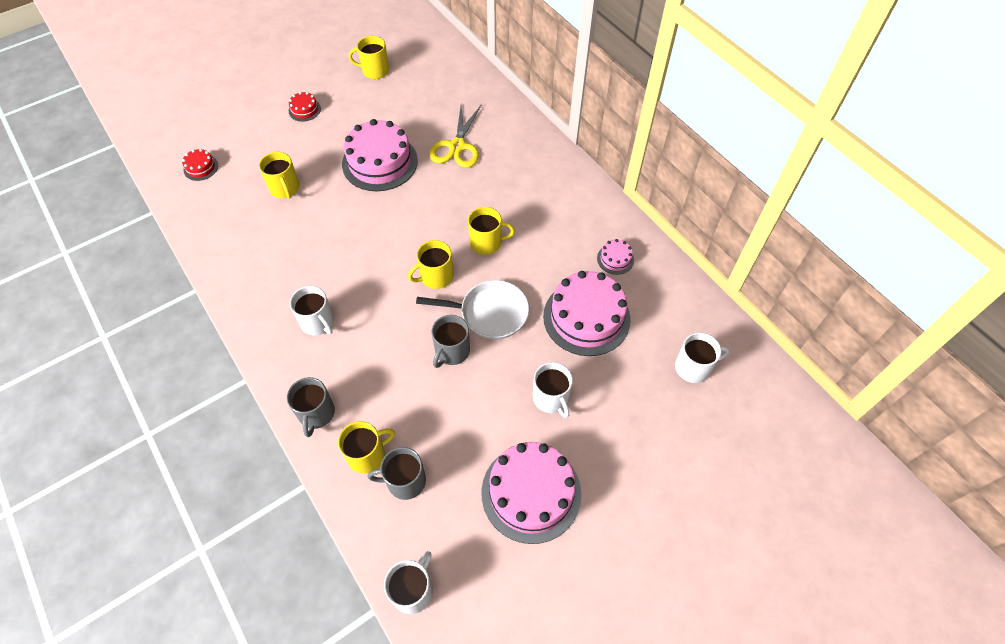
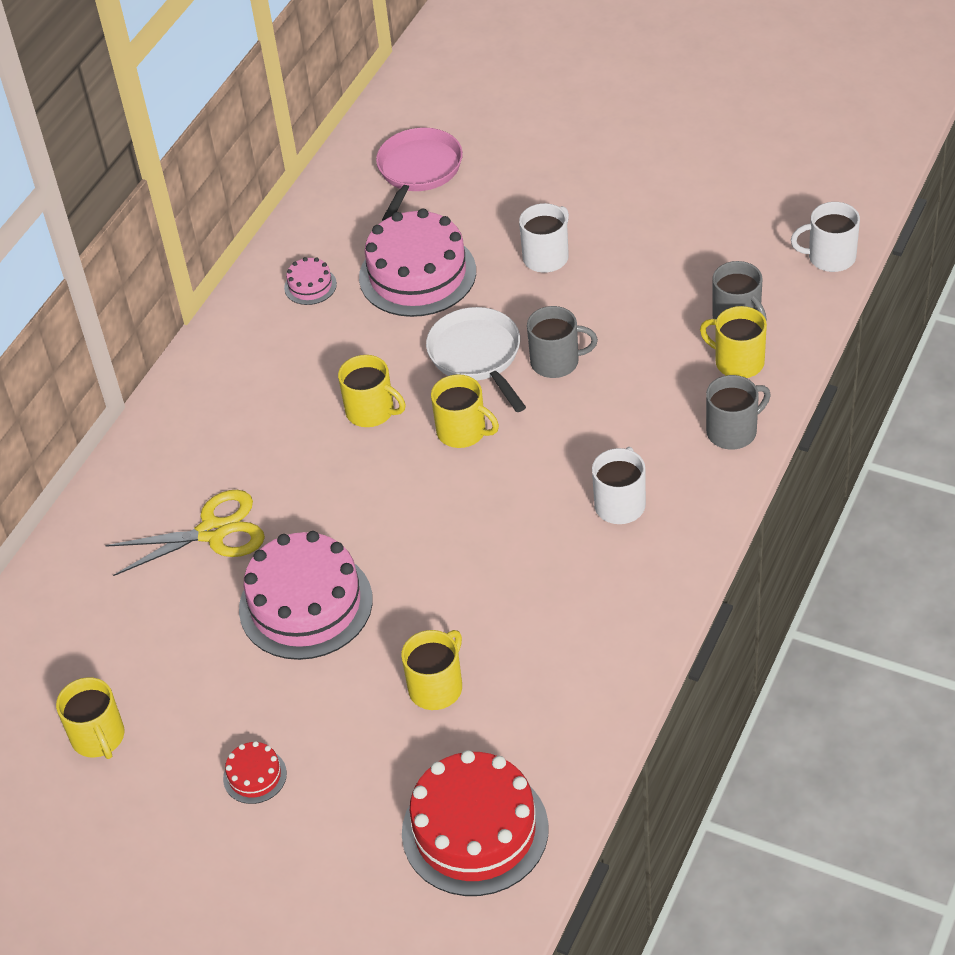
camera: 115 degrees left, 10 degrees down
red cake [182,149,218,181] -> red cake [402,750,549,896], size x2.24
yellow mug [468,207,515,255] -> yellow mug turned 150 degrees clockwise [338,355,406,427]
pink cake [481,442,581,544] -> none
white mug [675,332,730,383] -> pink pan [376,128,463,221]

